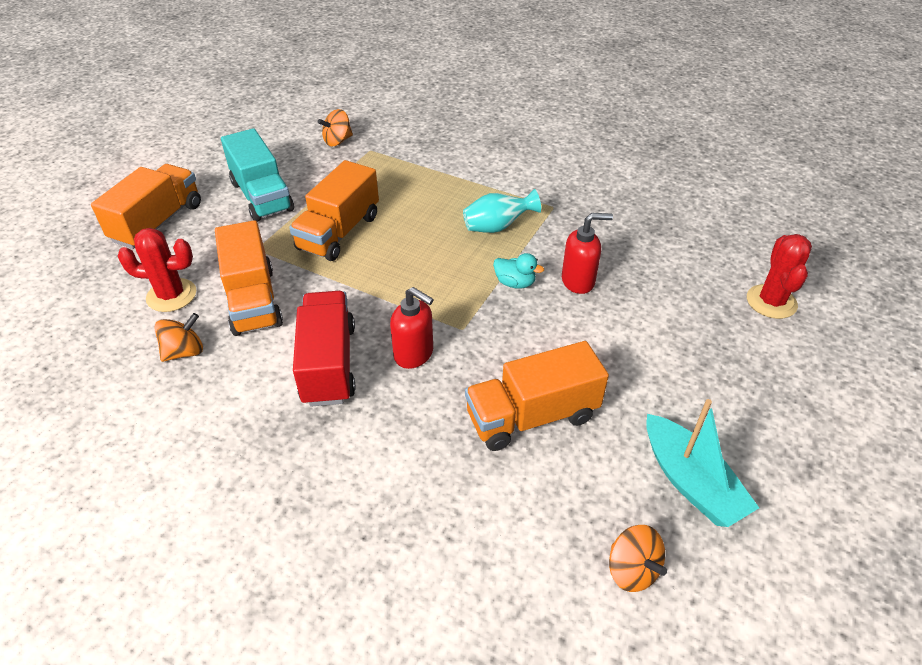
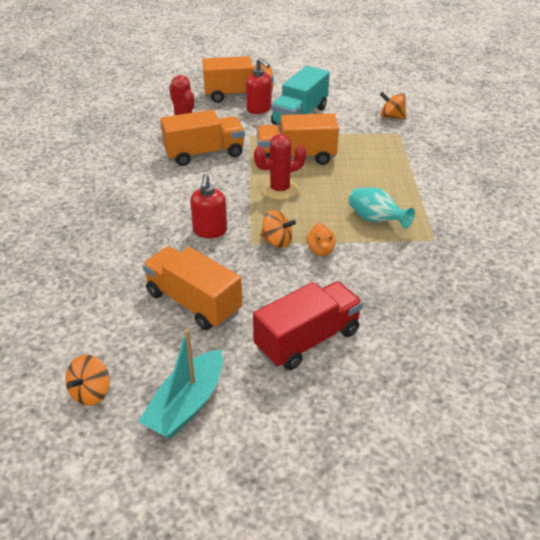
camera: 60 degrees right, 5 degrees down
orange spinning top [154,313,203,362] -> orange spinning top moved to [260,210,296,248]
orange truck [215,220,283,336] -> orange truck turned 150 degrees counterclockwise [160,110,245,166]
red truck [293,291,355,406] -> red truck moved to [253,281,363,370]
turquoise duck [493,253,544,289] -> orange duck [306,223,336,256]
red soap dispenser [562,213,613,294] -> red soap dispenser moved to [246,58,272,114]
red cactus [747,234,812,319] -> red cactus moved to [254,134,306,200]

